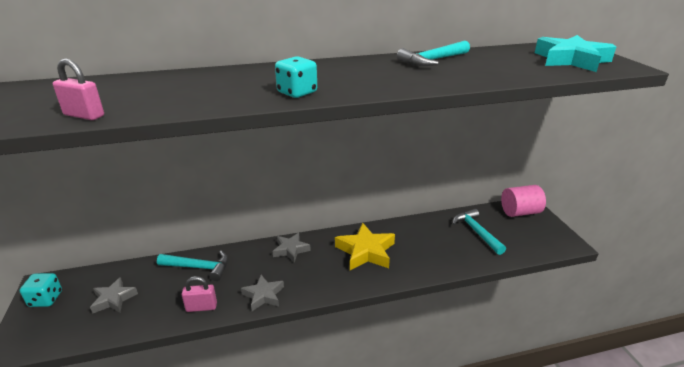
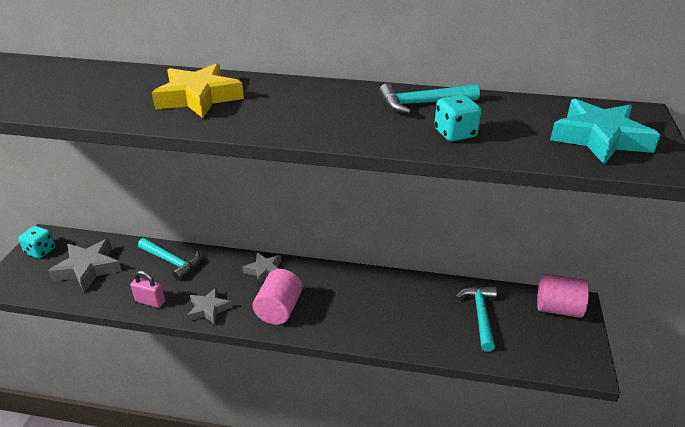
camera: 25 degrees right, 5 degrees up
pink padlock [53,58,104,120] -> none
grey star [90,277,138,313] -> grey star [48,239,122,293], size x1.62
turquoise dice [275,56,317,98] -> turquoise dice moved to [434,95,481,141]
yellow star [335,223,395,270] -> yellow star moved to [152,63,244,118]
none -> pink cylinder [253,269,302,325]

